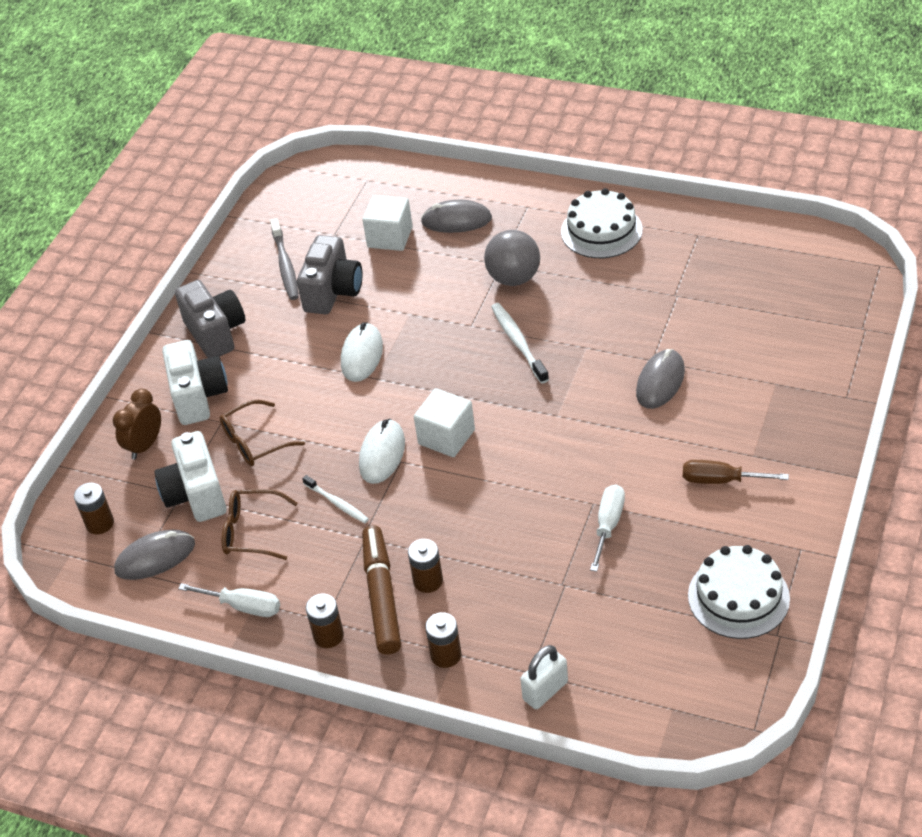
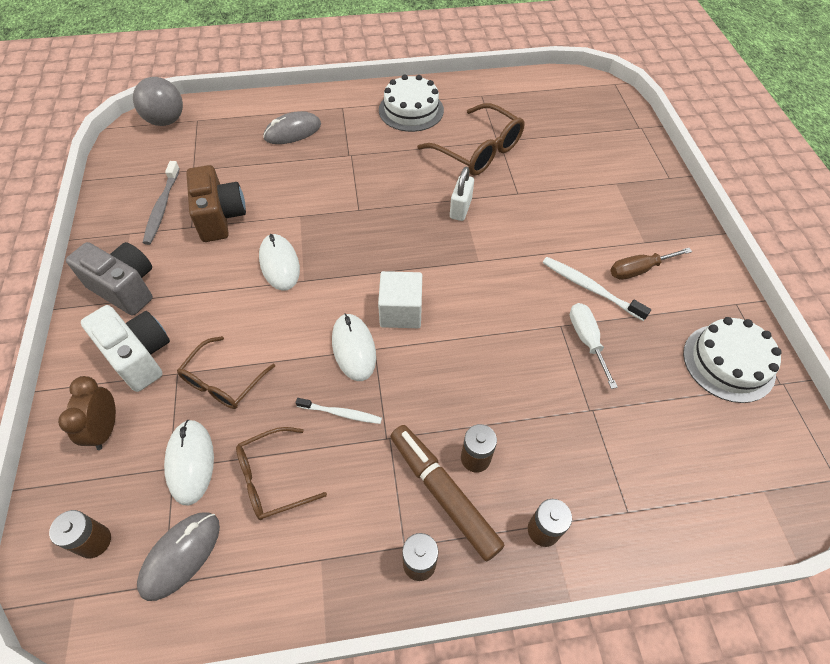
camera: 35 degrees left, 10 degrees up
white camera [154,431,227,522] -> white mouse [164,420,214,505]
white screwdriver [178,583,280,617] -> none
grey toothbrush [270,218,299,300] -> grey toothbrush turned 45 degrees clockwise [143,161,180,245]
grey camera [297,235,363,314] -> brown camera [186,165,246,242]
white cube [363,195,413,251] -> none
grey ball [484,230,540,286] -> grey ball moved to [133,77,183,126]
white toothbrush [491,303,549,384] -> white toothbrush moved to [543,257,651,321]
white padlock [520,645,568,709] -> white padlock moved to [450,167,474,221]
grey mouse [636,349,685,409] -> none
none -> brown glasses [417,103,525,176]

